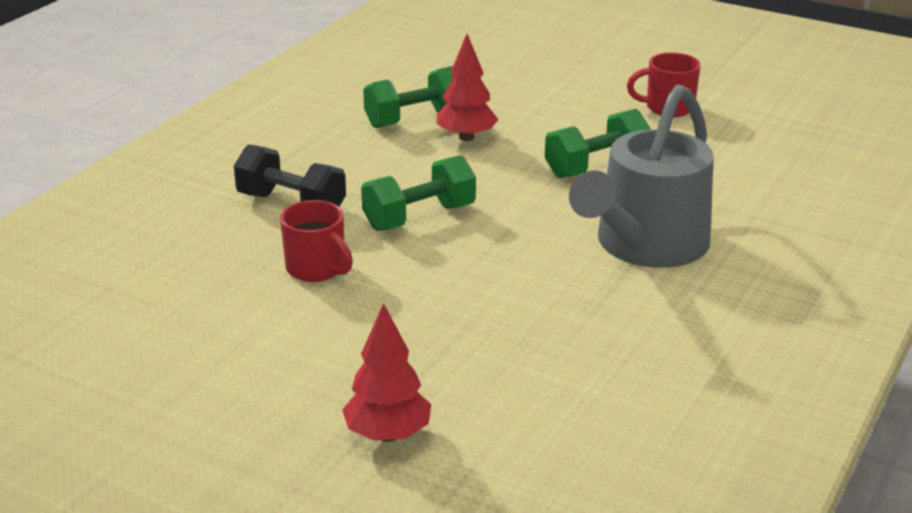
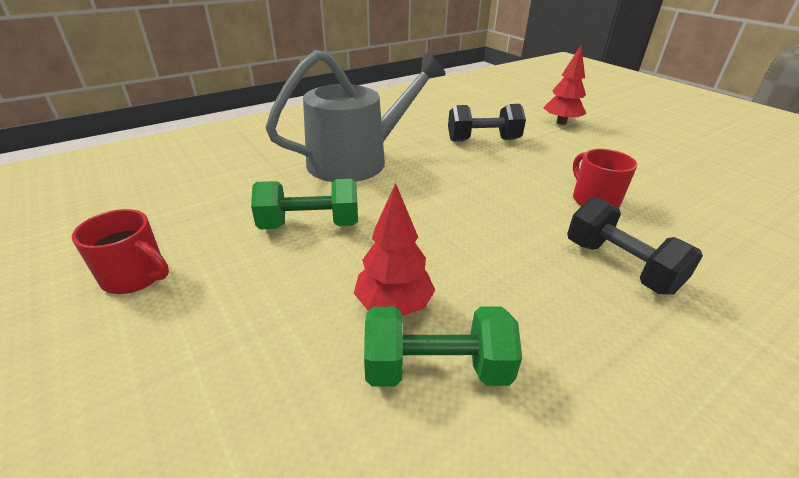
camera: 155 degrees left, 5 degrees up
green dumbbell [361,155,476,231] -> none
none -> black dumbbell [448,104,526,141]

